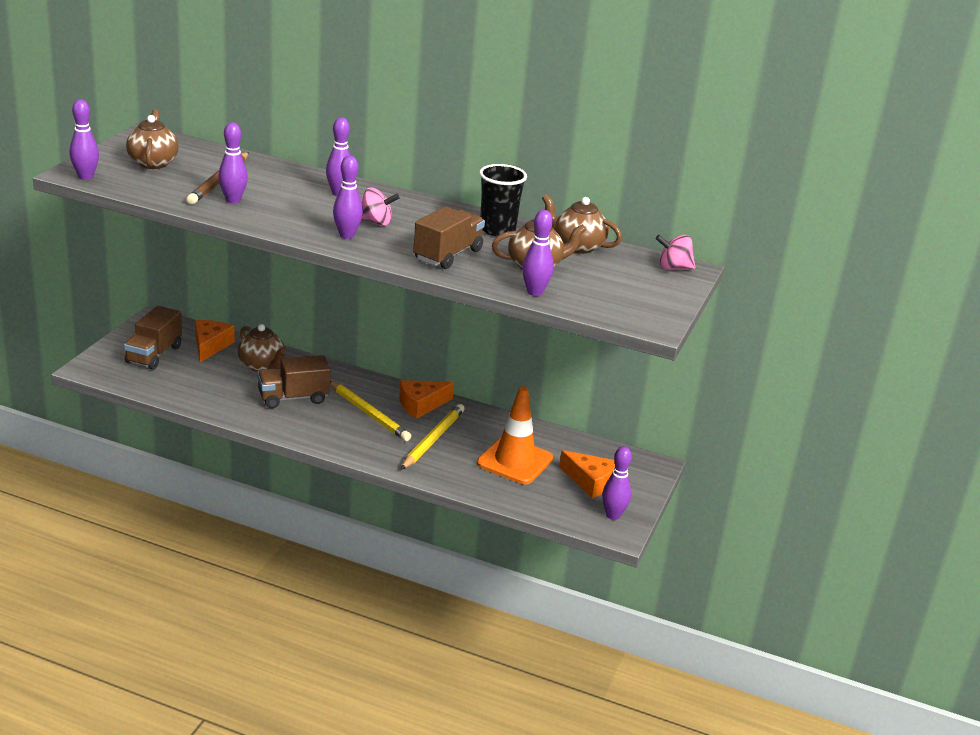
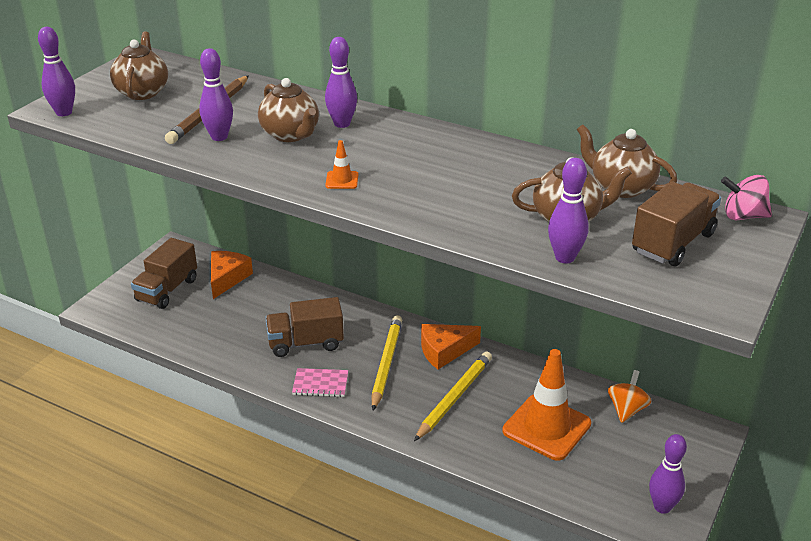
camera: 10 degrees right, 5 degrees up
brown teapot [238,324,286,372] -> brown teapot moved to [258,78,319,142]
yellow pencil [330,381,411,441] -> yellow pencil turned 135 degrees counterclockwise [371,315,402,411]
purple bowling pin [333,156,363,239] -> orange traffic cone [325,140,358,189]
pink spinning top [361,188,400,226] -> none
brown truck [413,206,485,269] -> brown truck moved to [632,181,721,266]
black cup [479,164,527,236] -> none
orange cheese [559,450,615,498] -> none
none -> pink notebook [292,368,348,397]
none -> orange spinning top [608,370,651,423]

